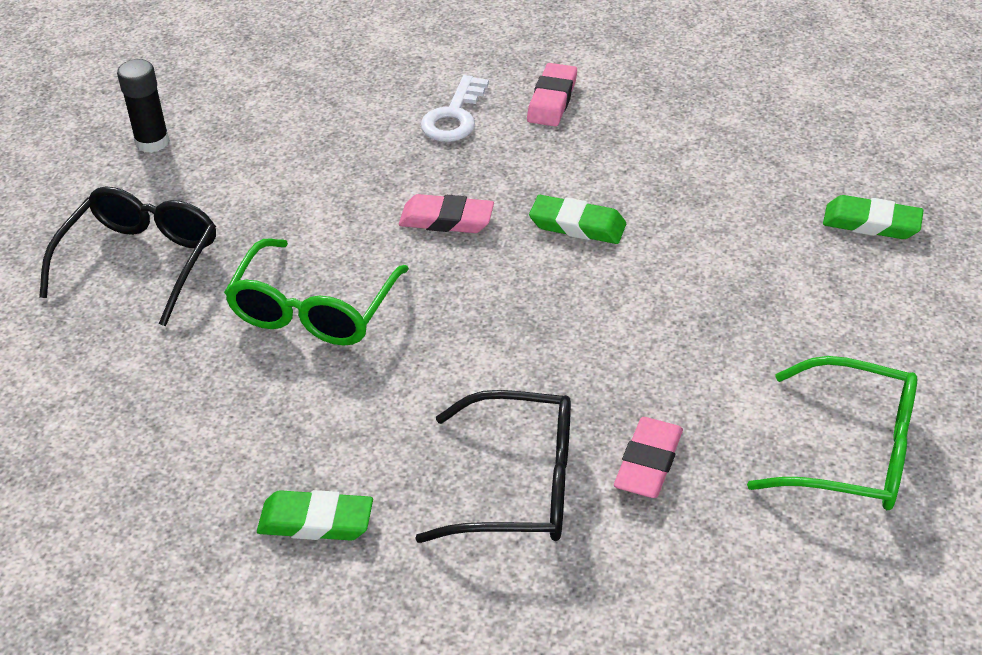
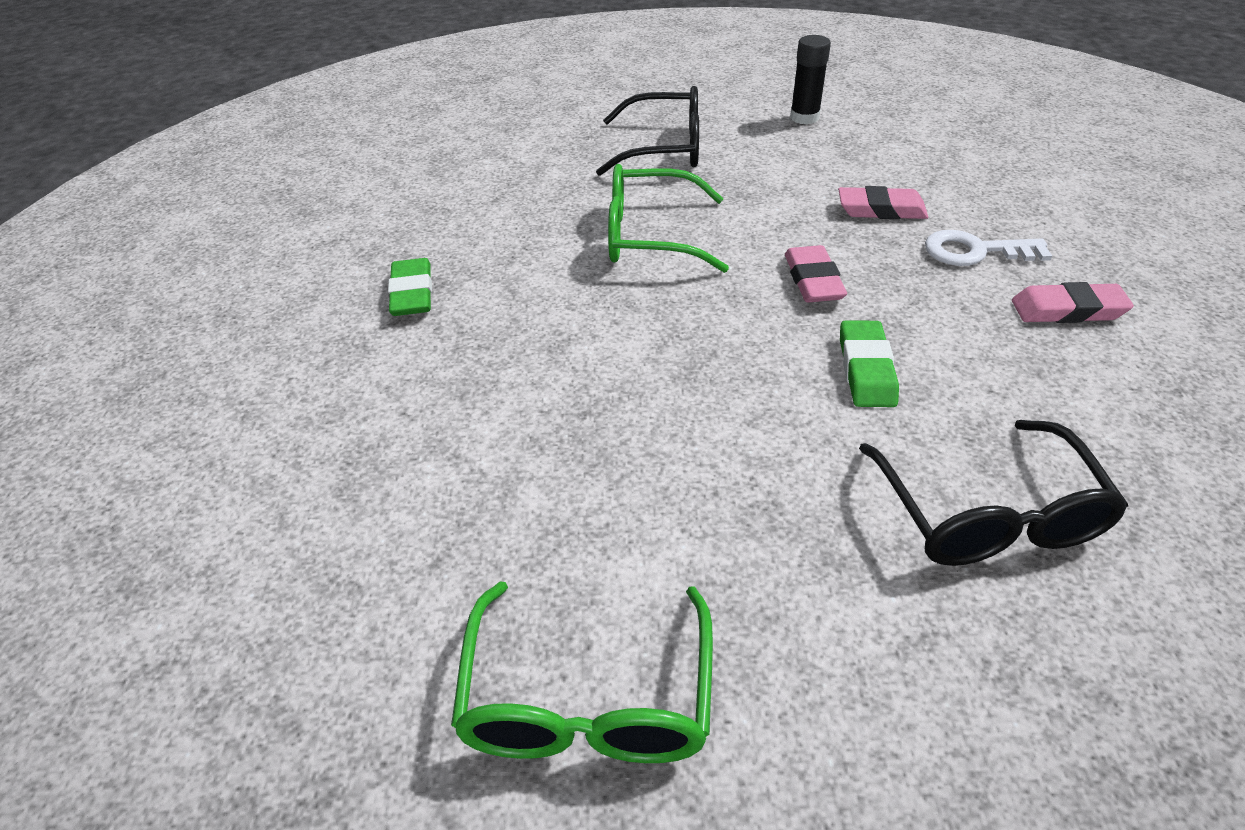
camera: 75 degrees right, 0 degrees up
black glasses [415,390,571,543] -> black glasses moved to [859,420,1128,566]
pink eraser [614,417,683,498] -> pink eraser moved to [838,186,928,219]
green eraser [823,195,924,239] -> none

